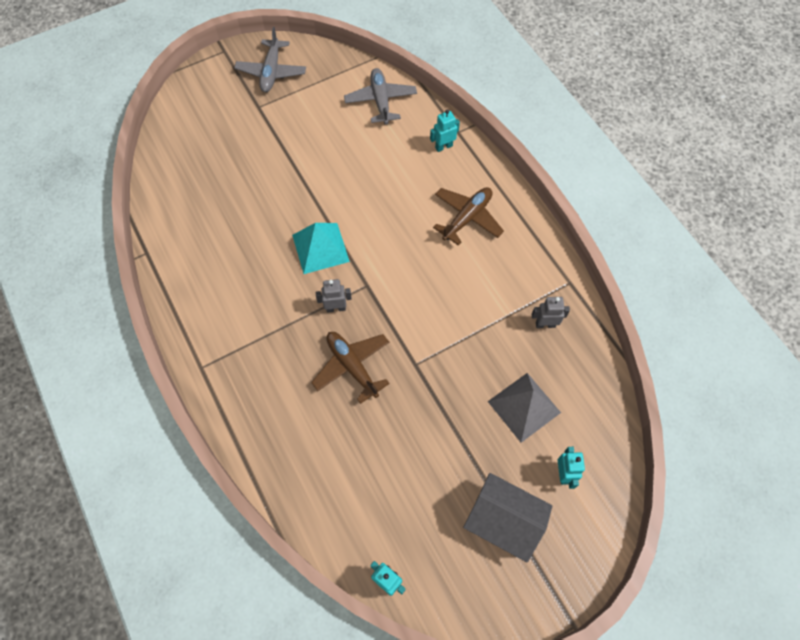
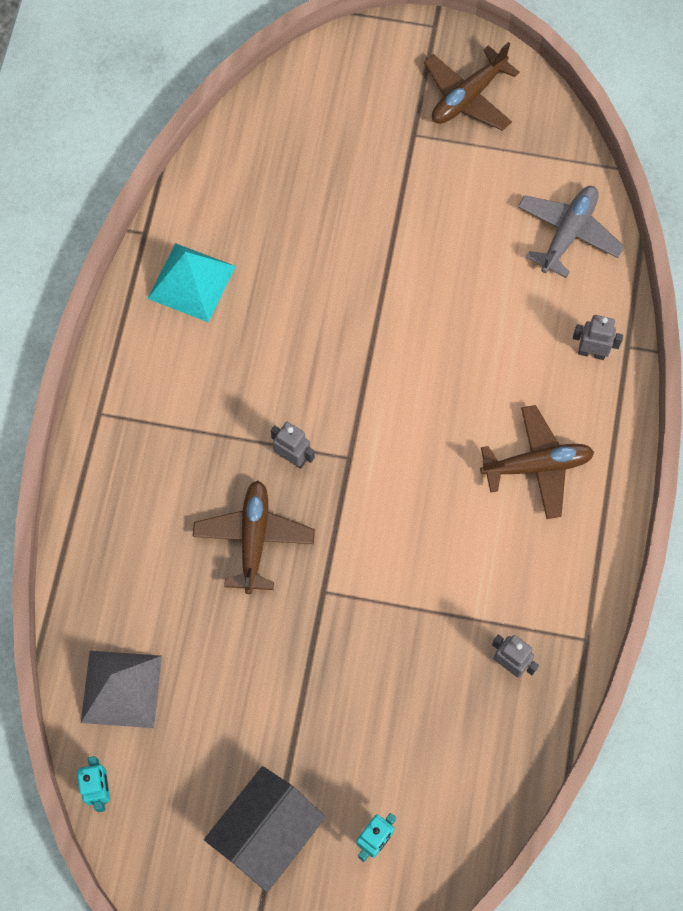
camera: 40 degrees right, 5 degrees up
grey plane [234,27,306,92] -> brown plane [424,42,520,131]
turquoise pyramid [292,223,350,274] -> turquoise pyramid moved to [148,243,236,322]
turquoise robot [430,110,460,152] -> grey robot [573,315,623,360]
grey house [463,473,552,563] -> grey house turned 60 degrees clockwise [204,766,326,892]
grey pyramid [487,373,561,443] -> grey pyramid moved to [81,651,162,728]

